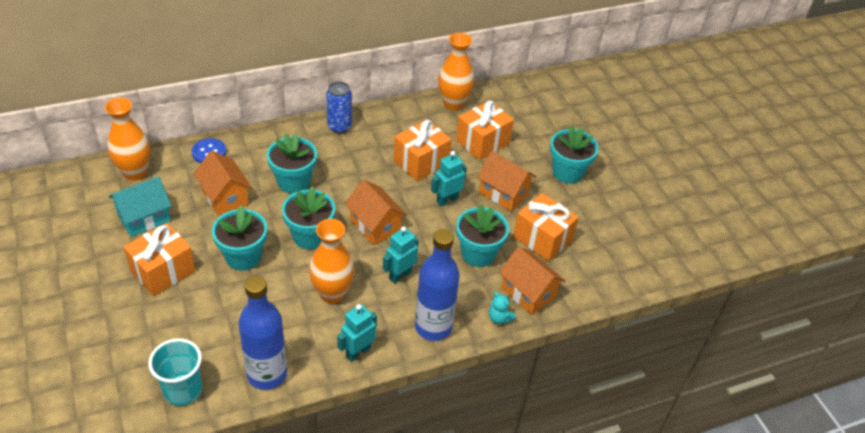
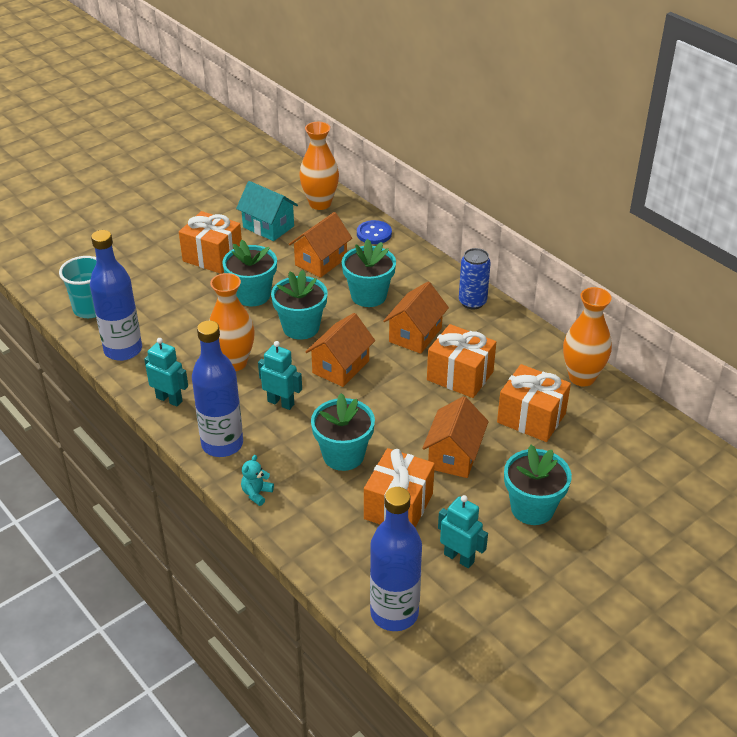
camera: 75 degrees right, 5 degrees down
turquoise robot [431,151,467,206] -> turquoise robot moved to [438,495,488,568]
orange house [499,247,565,315] -> orange house moved to [383,282,449,354]
none -> blue bottle [370,487,422,631]

